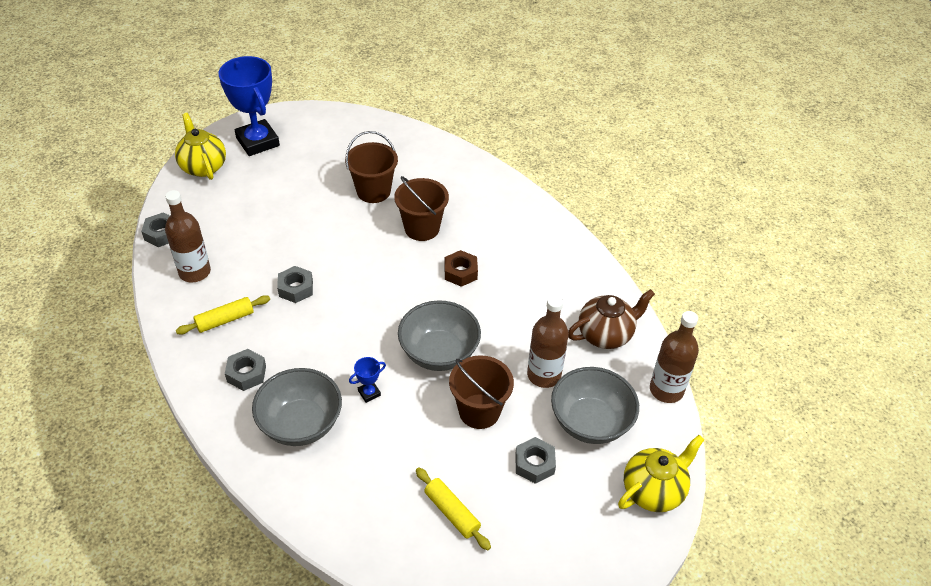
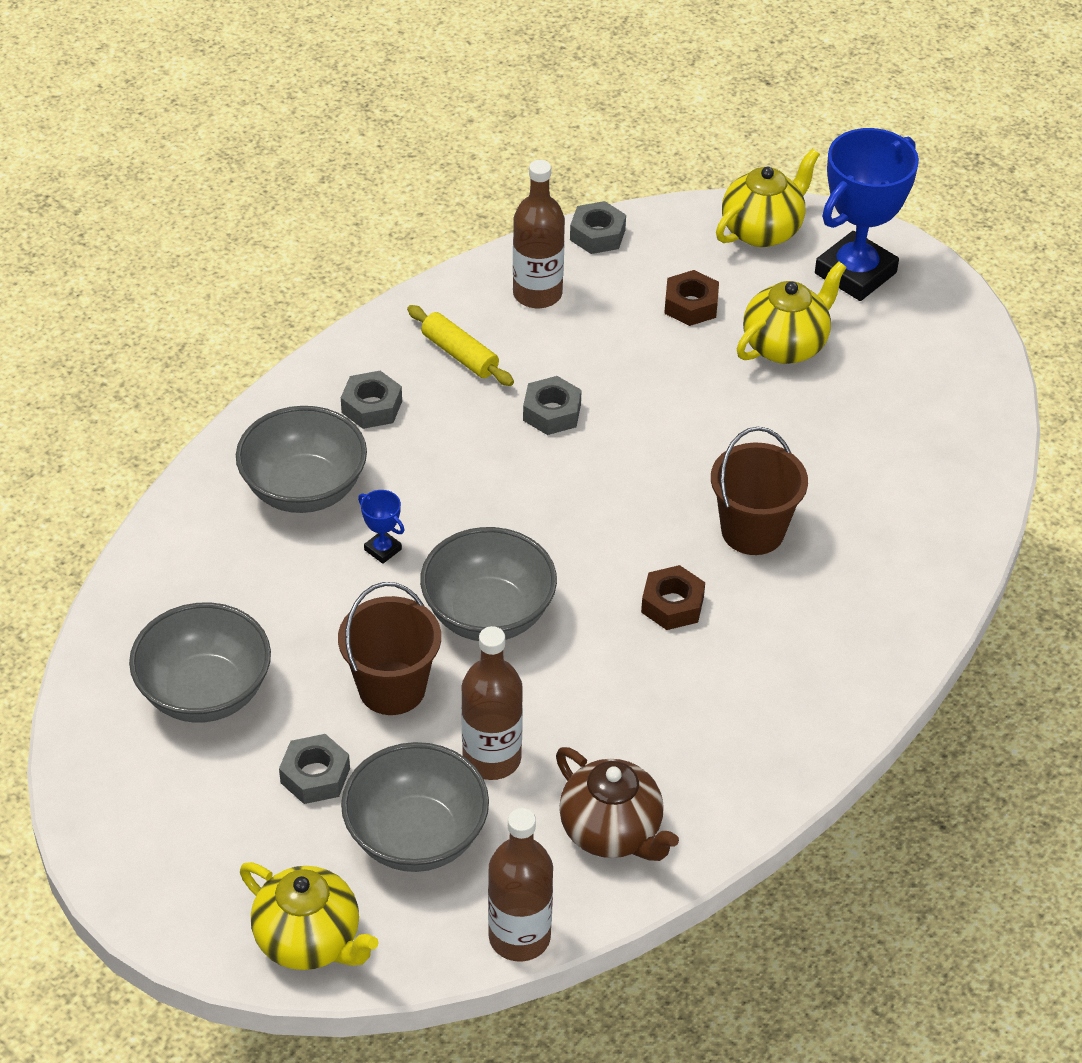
camera: 75 degrees right, 0 degrees up
brown bucket [345,131,398,203] -> none
yellow rolling pin [416,468,491,550] -> grey bowl [129,602,271,723]
none -> brown nut [664,270,719,326]
none -> yellow teapot [737,261,847,364]

